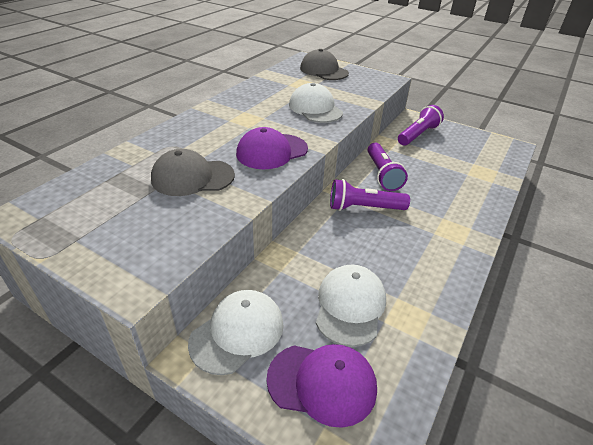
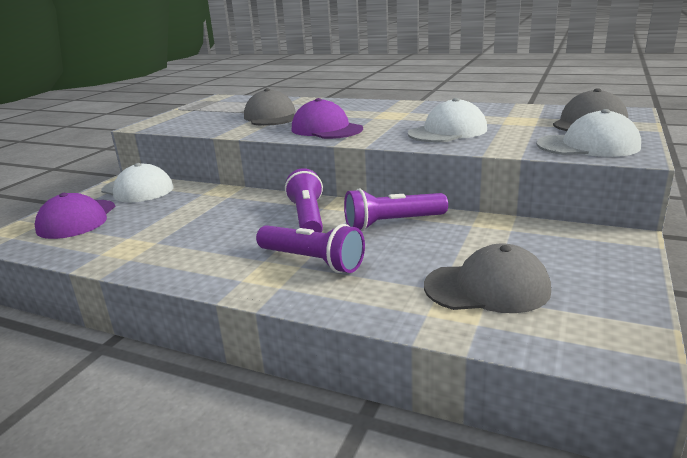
camera: 85 degrees right, 15 degrees down
white cap [316,265,386,347] -> white cap moved to [536,109,641,157]
purple flashlight [398,105,444,146] -> purple flashlight moved to [256,224,365,273]
none -> grey cap [424,244,551,313]

